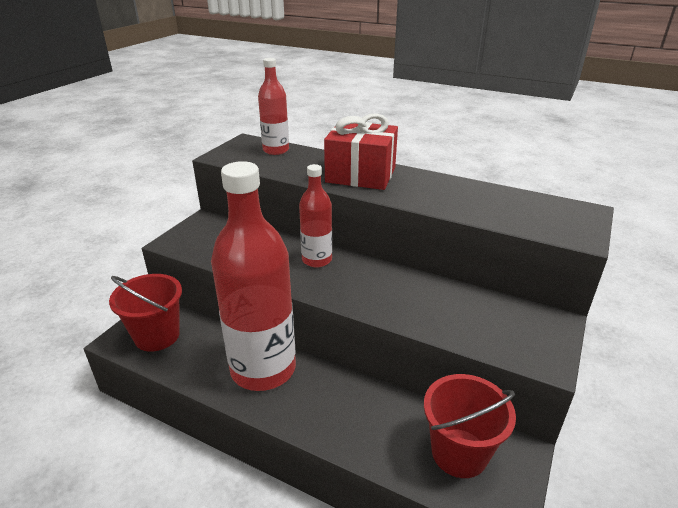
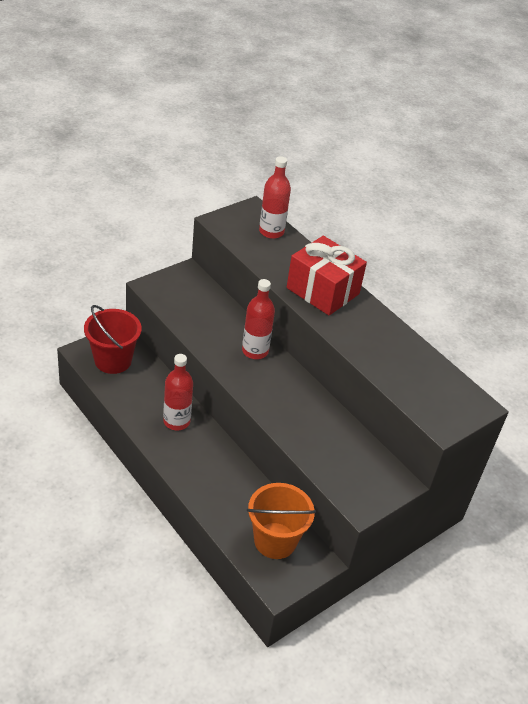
camera: 20 degrees right, 10 degrees up
red bottle [211,161,296,391] -> red bottle [163,354,193,431], size x0.50
red bucket [424,374,516,478] -> orange bucket [247,483,316,559]

